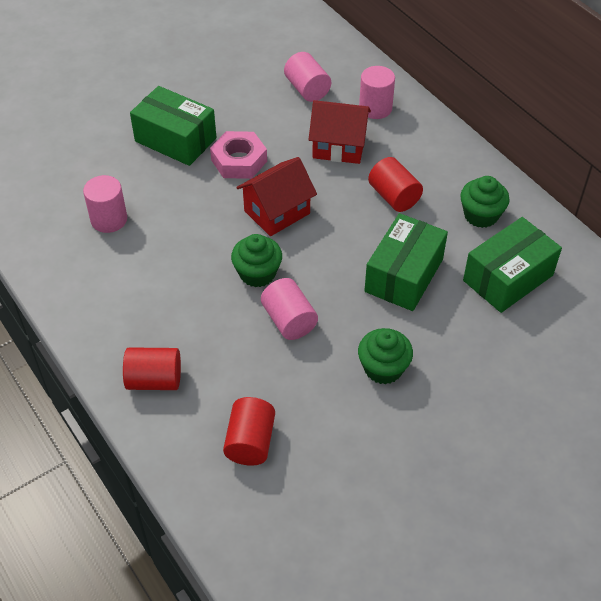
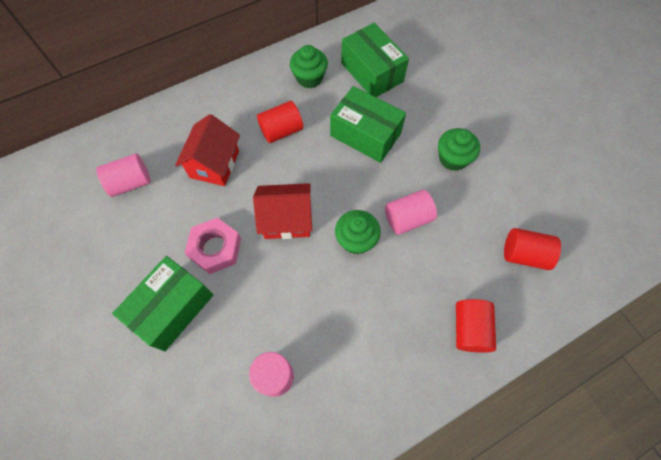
camera: 85 degrees left, 15 degrees up
red house [236,157,317,236] -> red house turned 60 degrees counterclockwise [253,183,312,239]
pink cylinder [359,66,395,119] -> none

